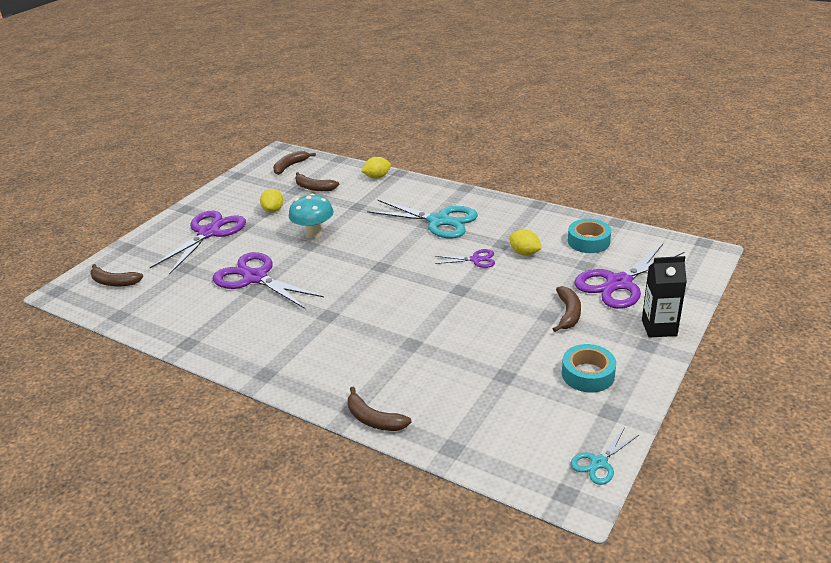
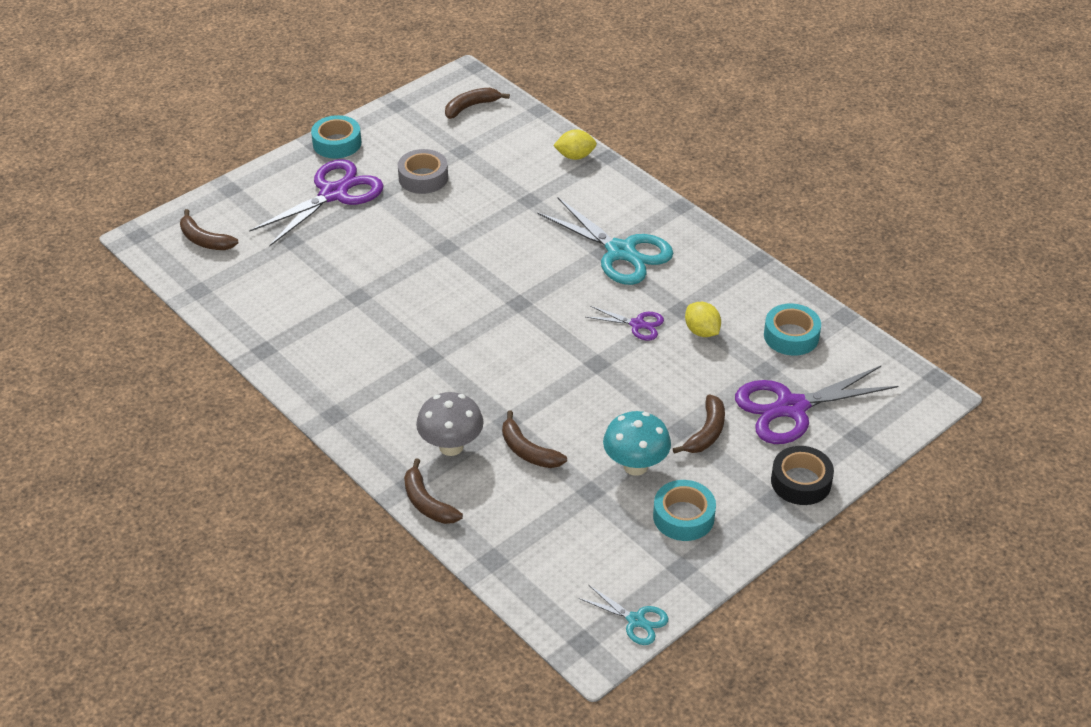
camera: 15 degrees right, 10 degrees up
purple scissors [213,252,324,309] -> none
yellow lemon [260,189,283,213] -> grey tape [398,149,448,194]
turquoise mushroom [289,194,334,238] -> turquoise mushroom moved to [603,411,671,476]
brown banana [295,172,339,191] -> brown banana moved to [502,411,567,468]
turquoise scissors [571,427,639,485] -> turquoise scissors turned 120 degrees counterclockwise [578,585,668,645]
black carton [642,256,687,338] -> black tape [771,446,834,505]
none -> turquoise tape [311,115,361,158]
none -> grey mushroom [416,392,484,456]

